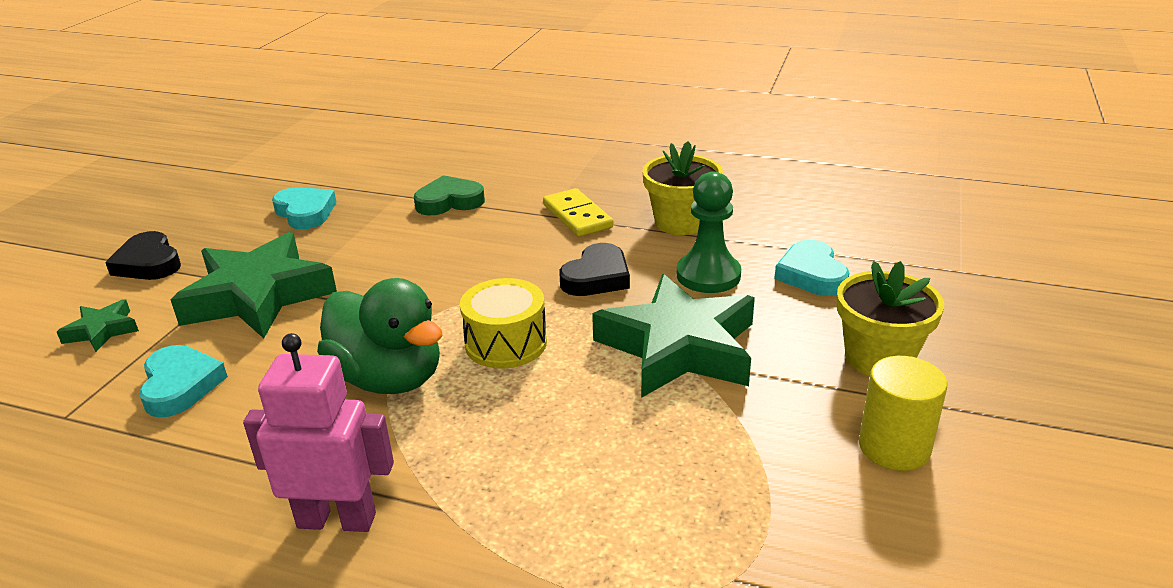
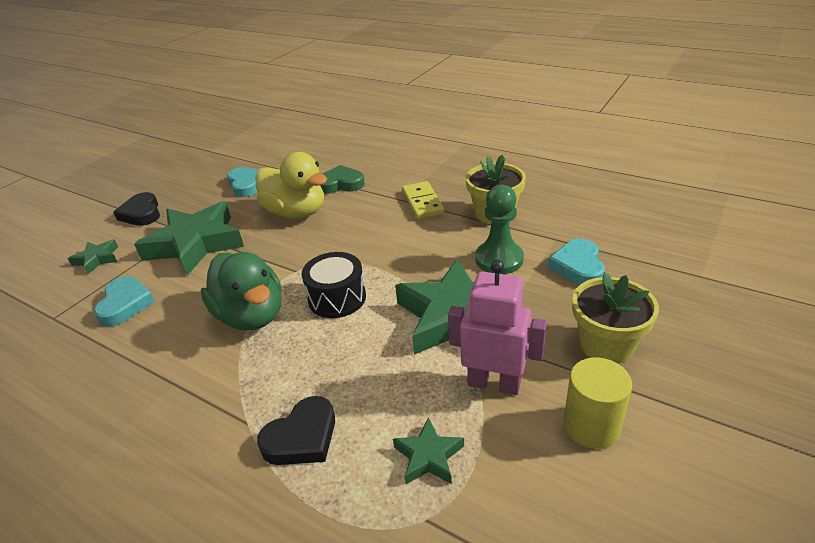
camera: 15 degrees right, 5 degrees up
pink robot [243,333,394,532] -> pink robot moved to [448,260,547,395]
yellow drum [460,278,547,369] -> black drum [302,252,366,318]
black heart [559,243,630,296] -> black heart moved to [257,396,335,465]
none -> yellow duck [256,152,327,218]
none -> green star [393,417,464,484]

